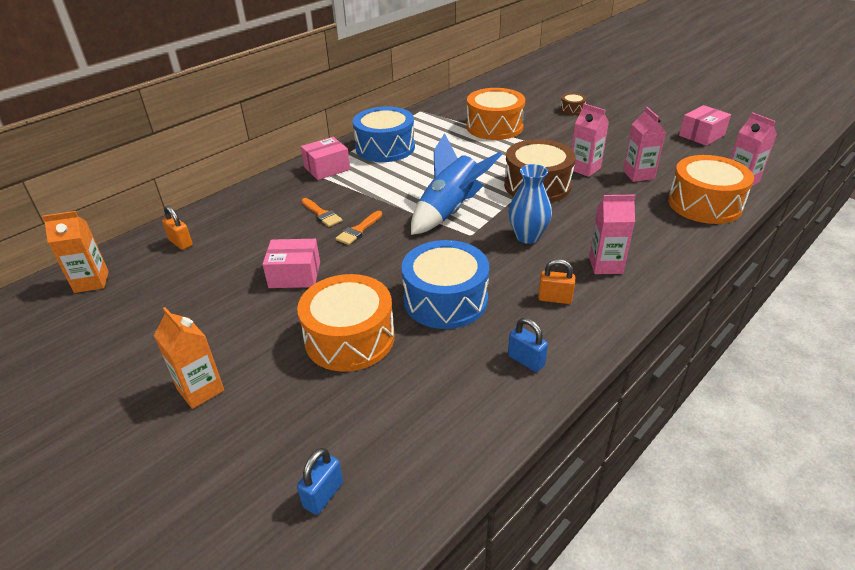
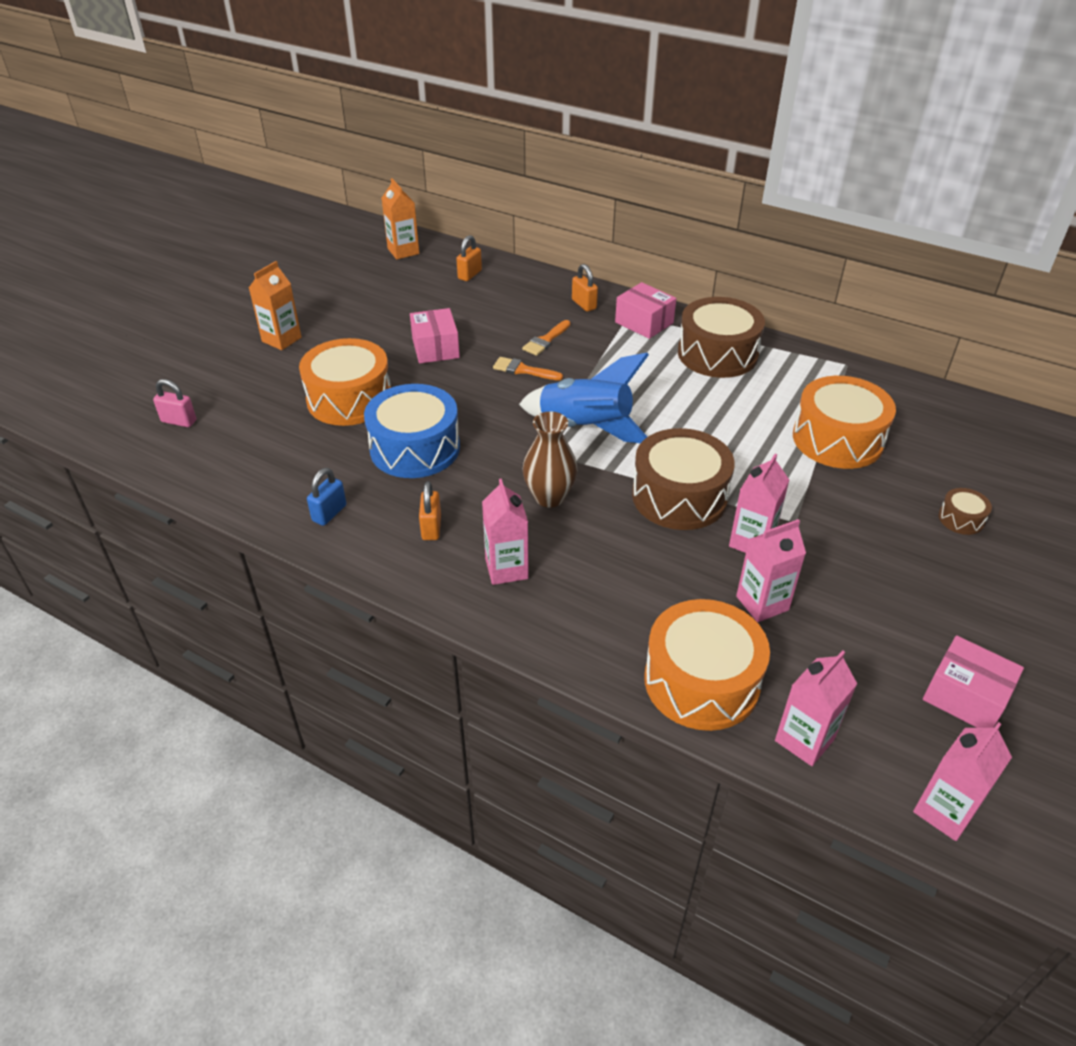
camera: 75 degrees right, 5 degrees up
blue padlock [297,448,343,515] -> pink padlock [153,379,196,427]
blue drum [353,106,415,162] -> brown drum [678,297,765,378]
blue vase [508,164,552,244] -> brown vase [523,412,577,508]
none -> orange padlock [572,264,598,312]
none -> pink carton [913,722,1012,841]

